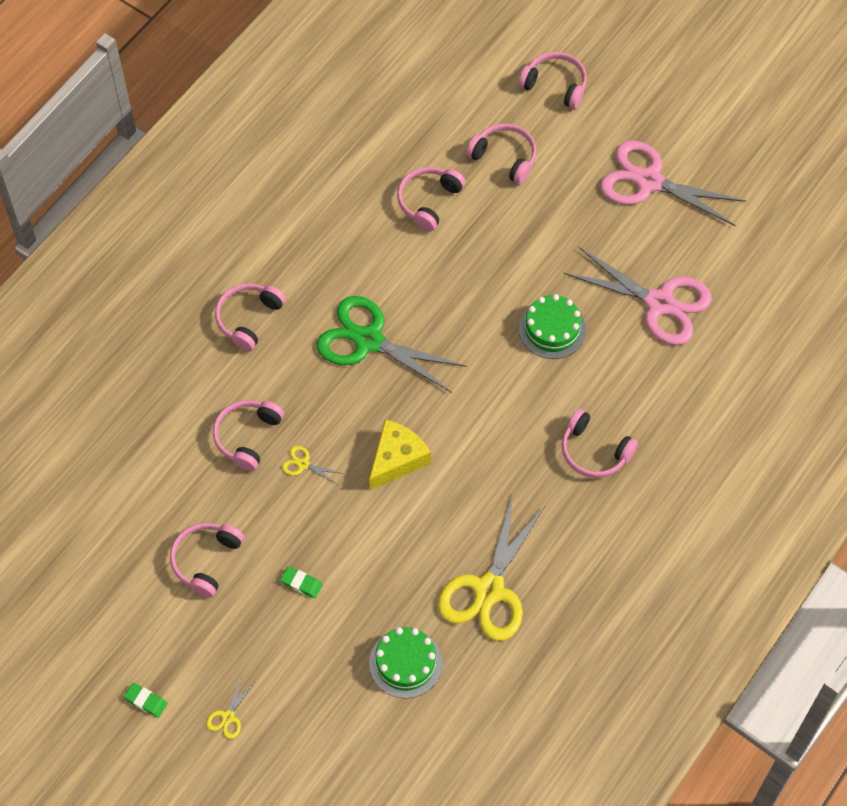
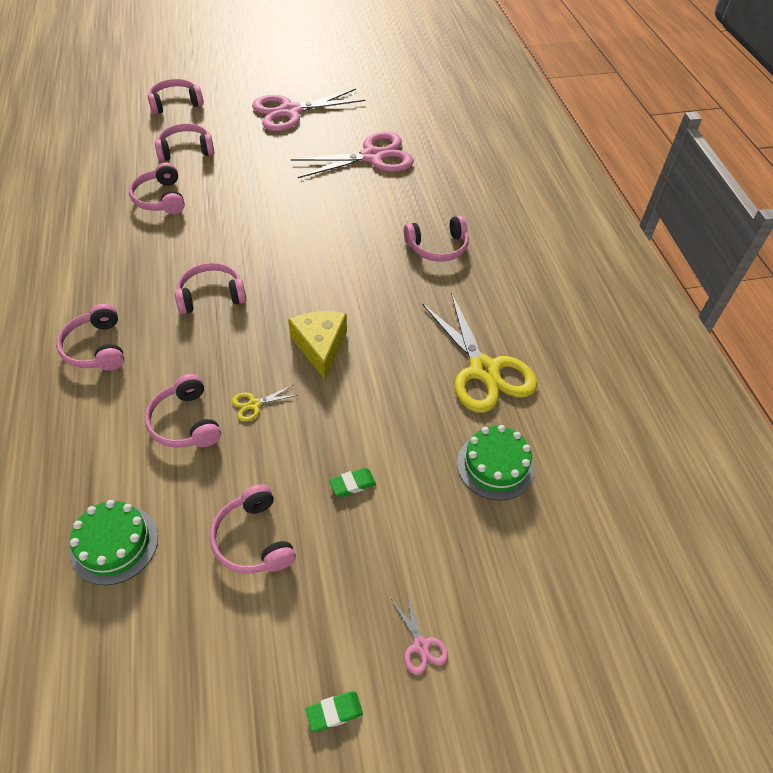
camera: 50 degrees left, 10 degrees down
yellow scissors [206,676,255,739] -> pink scissors [391,592,448,675]
green scissors [317,296,467,393] -> pink headphones [175,263,247,314]
green cake [519,294,586,359] -> green cake moved to [70,500,158,585]

